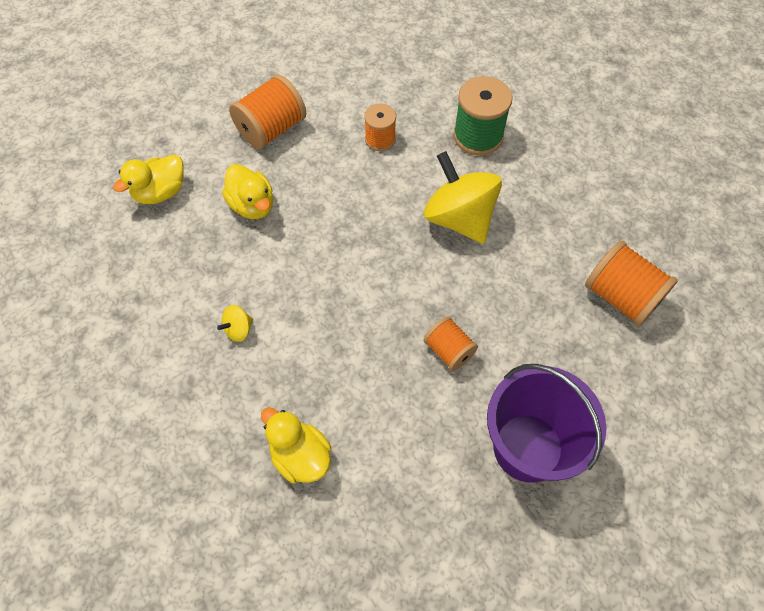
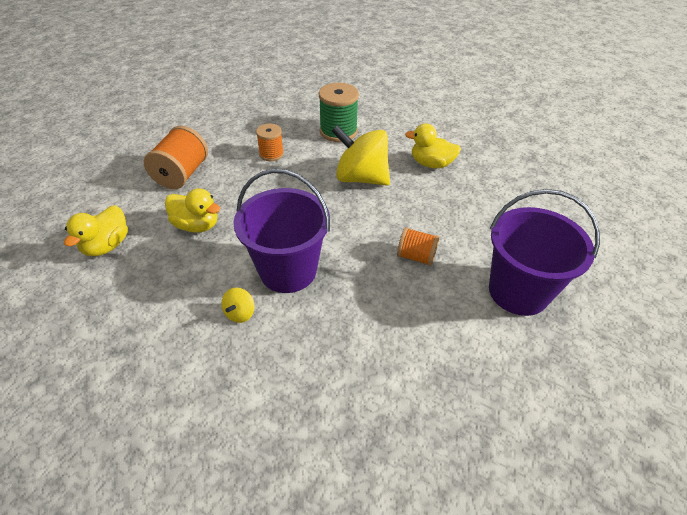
camera: 30 degrees left, 15 degrees down
yellow duck [261,407,332,484] -> yellow duck moved to [405,123,461,168]
orange spool [585,241,678,326] -> none
none -> purple bucket [234,169,330,293]

